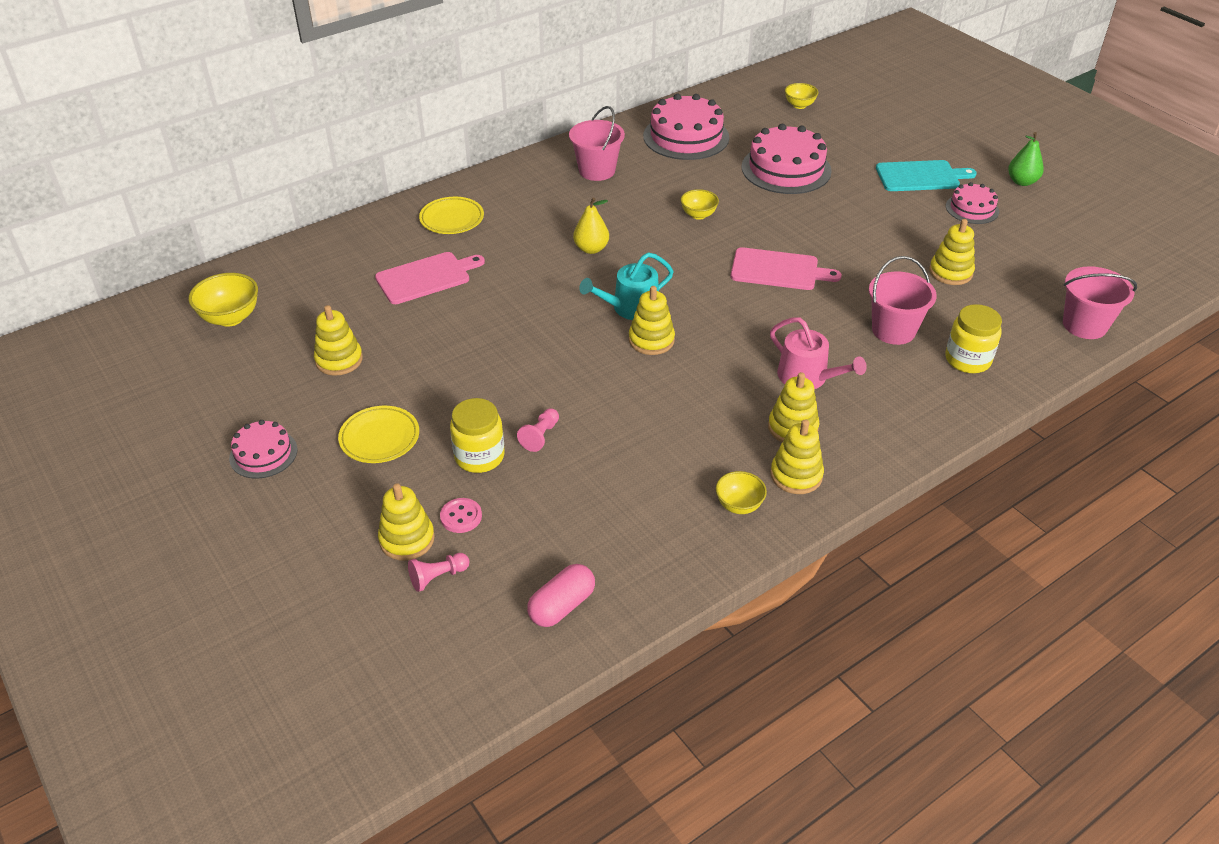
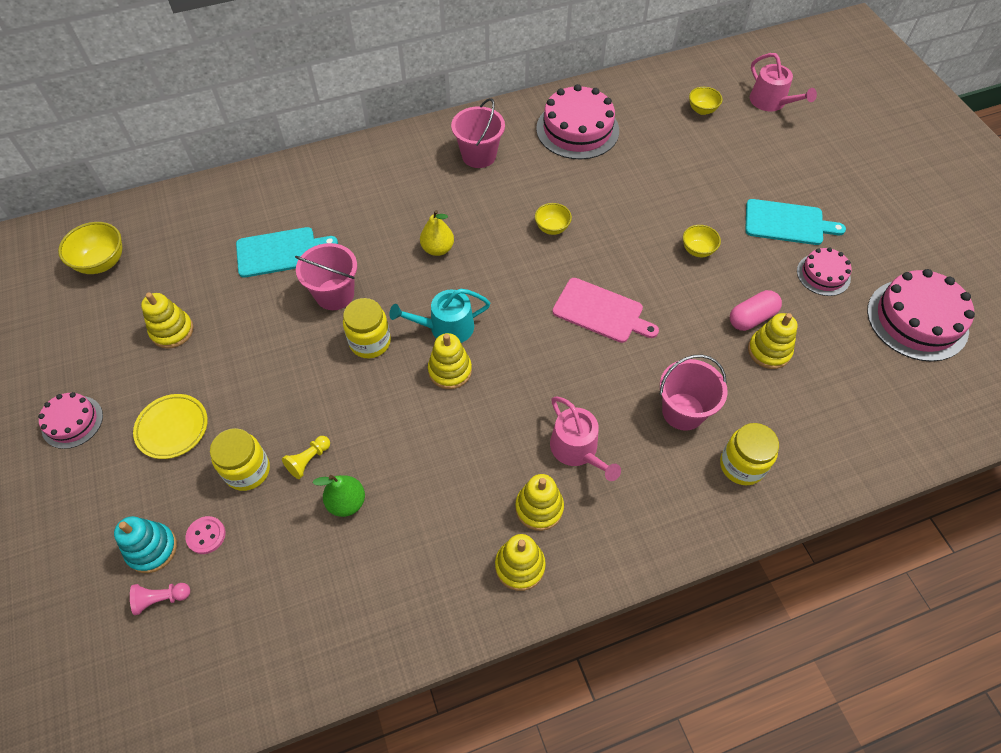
camera: 15 degrees right, 15 degrees up
pink cutting board [375,252,485,304] -> turquoise cutting board [236,227,338,278]
yellow stacking toy [378,483,435,561] -> turquoise stacking toy [114,516,177,573]
yellow plate [419,197,484,234] -> none
pink pawn [517,408,559,452] -> yellow pawn [282,436,330,479]
pink capsule [527,564,595,627] -> pink capsule moved to [730,290,782,331]
yellow bowl [716,471,767,514] -> yellow bowl moved to [683,225,721,257]
pink cake [741,124,832,194] -> pink cake moved to [867,269,975,362]
green pear [1008,132,1044,186] -> green pear moved to [313,475,365,517]
pink bucket [1063,266,1137,339] -> pink bucket moved to [295,243,357,310]
none -> yellow jar [343,298,391,358]
none -> pink watering can [750,53,817,111]

